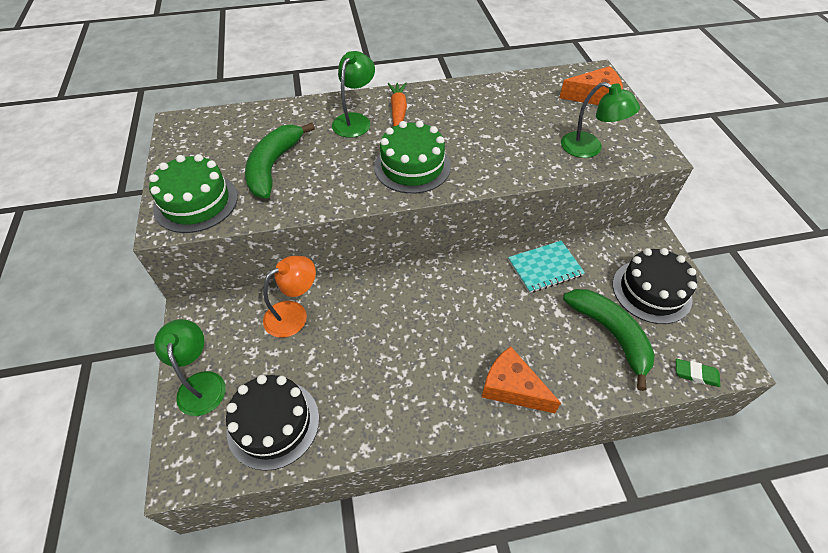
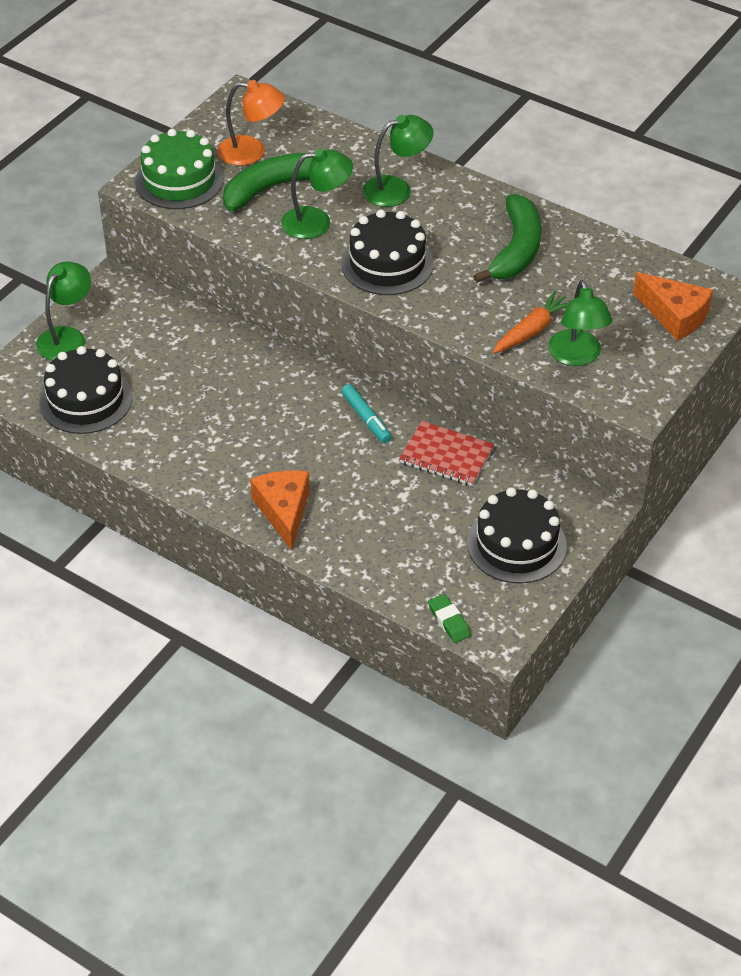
camera: 45 degrees right, 5 degrees down
orange lamp [263,256,316,338] -> orange lamp moved to [217,80,285,166]
green cake [374,120,451,194] -> black cake [341,210,434,295]
orange carrot [388,83,407,126] -> orange carrot moved to [493,290,568,354]
turquoise notebook [508,241,585,293] -> red notebook [399,421,495,486]
green banana [563,289,655,391] -> green banana moved to [473,194,542,283]
none -> green lamp [281,148,353,239]
none -> turquoise marker [341,384,392,443]

